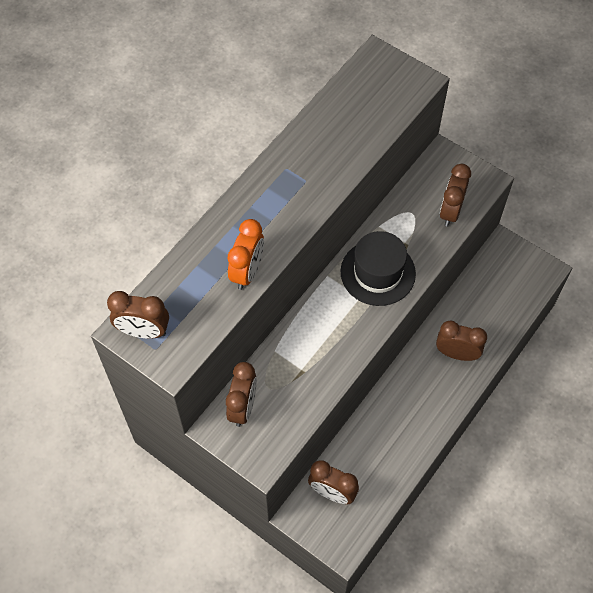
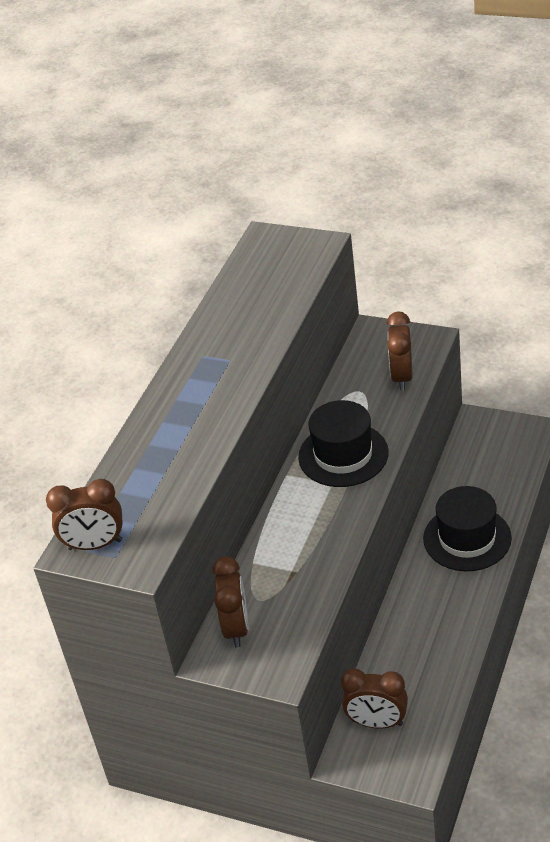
camera: 10 degrees left, 20 degrees down
orange clock [228,219,264,290] -> none
brown clock [436,320,487,361] -> black hat [423,486,512,571]

